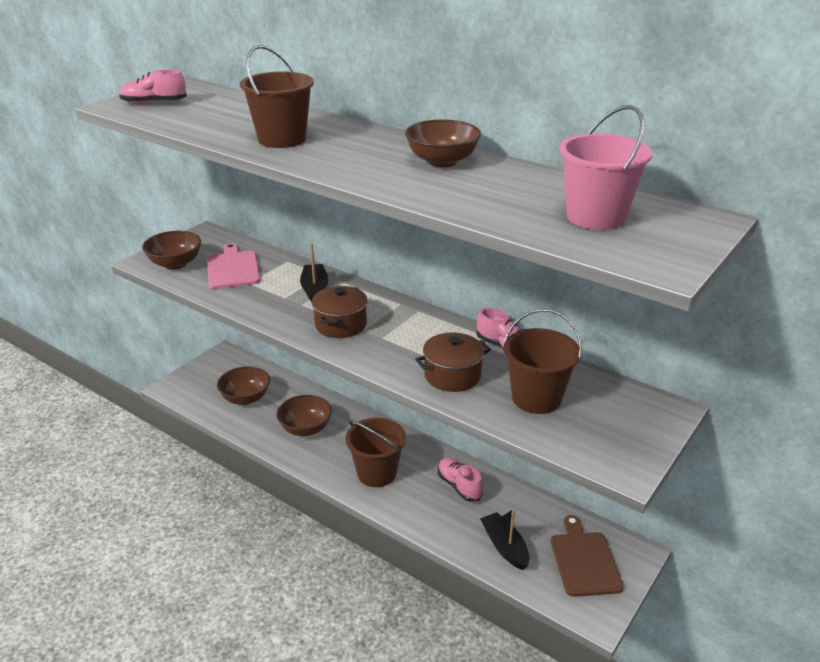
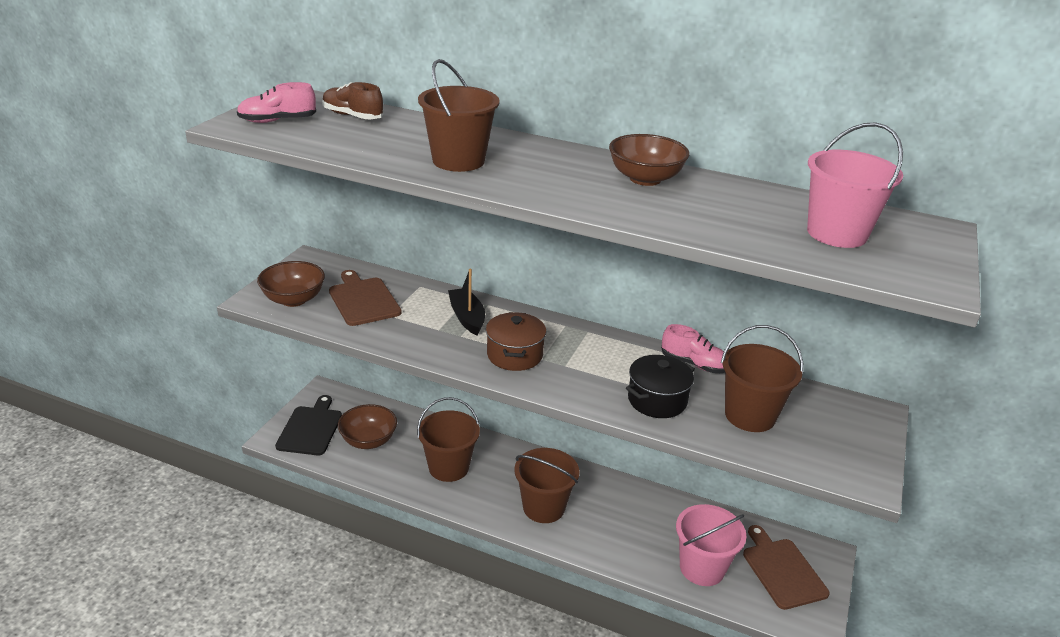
camera: 15 degrees left, 0 degrees up
pink cutting board [207,243,260,289] -> brown cutting board [329,270,402,326]
brown bowl [277,395,332,436] -> brown bucket [417,397,480,482]
brown pot [415,333,491,392] -> black pot [626,355,695,418]
pink shoe [438,458,483,502] -> none
black boat [480,509,529,570] -> pink bucket [676,504,746,586]
none -> black cutting board [275,395,342,455]
none -> brown shoe [322,82,384,119]

